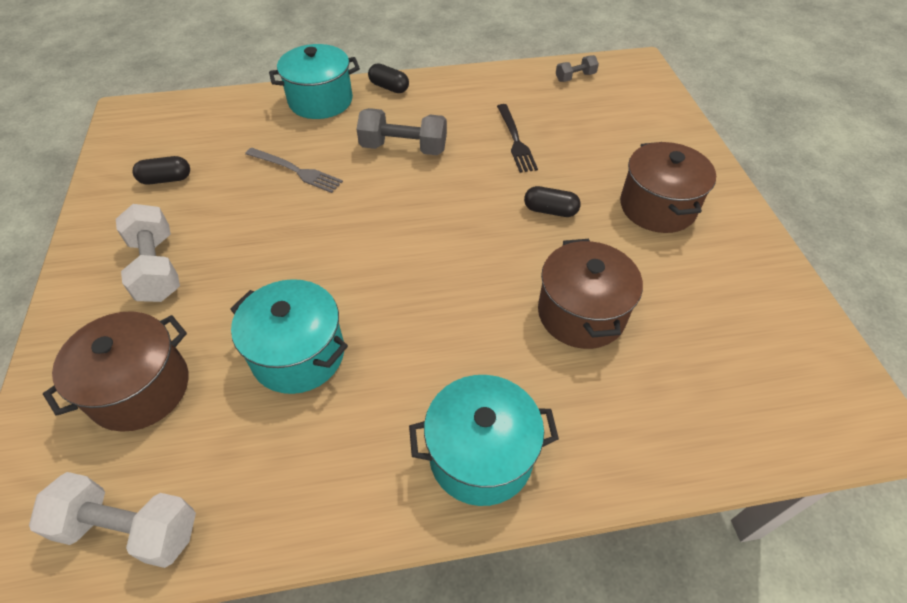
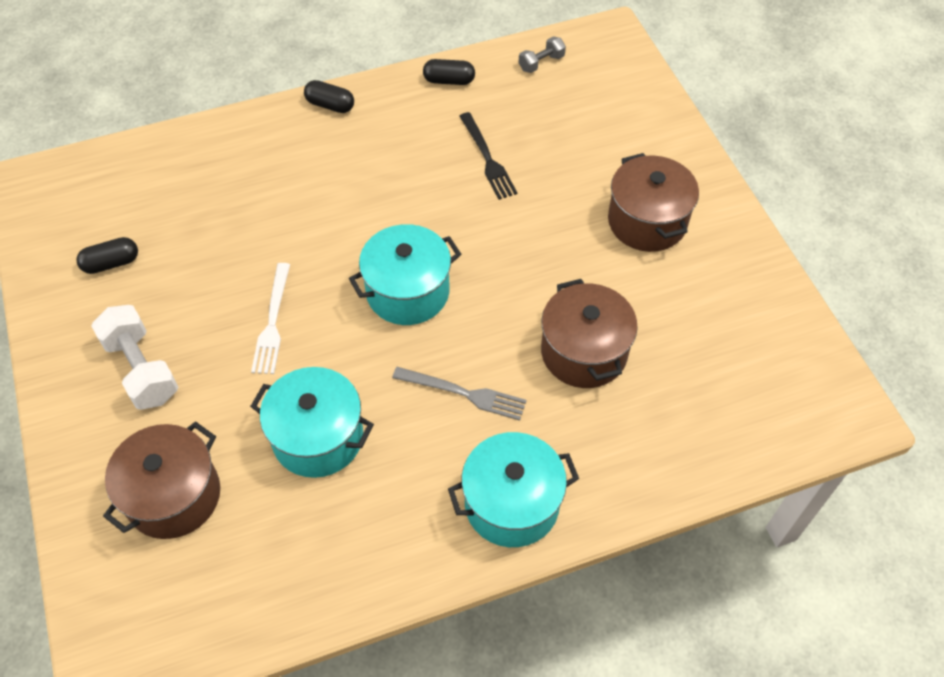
camera: 10 degrees left, 5 degrees up
white dumbbell [29,472,196,568] -> none
grey fork [245,148,343,193] -> grey fork moved to [392,367,527,421]
turquoise pot [269,44,360,119] -> turquoise pot moved to [349,224,461,325]
grey dumbbell [357,108,447,155] -> none
black capsule [524,186,581,217] -> black capsule moved to [423,59,475,85]
none -> white fork [251,263,290,374]

